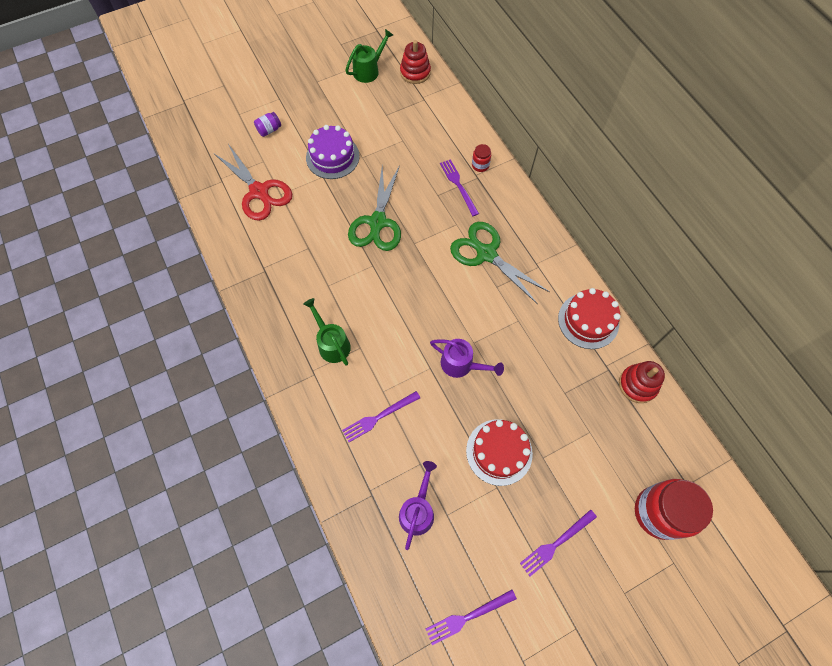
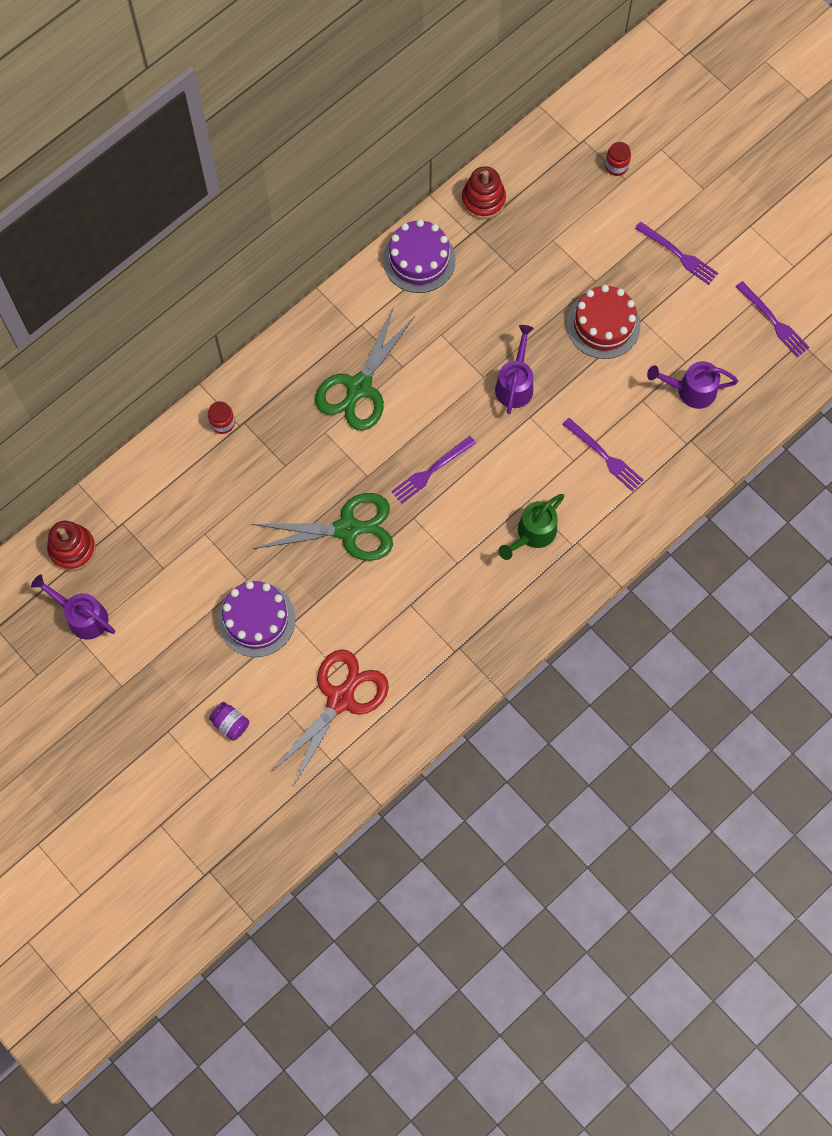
camera: 105 degrees left, 5 degrees up
green watering can [345,29,393,83] -> purple watering can [31,574,115,640]
purple fork [440,159,479,216] -> purple fork moved to [391,436,476,504]
red cake [558,288,621,349] -> purple cake [383,219,456,293]
red jar [635,479,713,540] -> red jar [605,142,631,176], size x0.44

